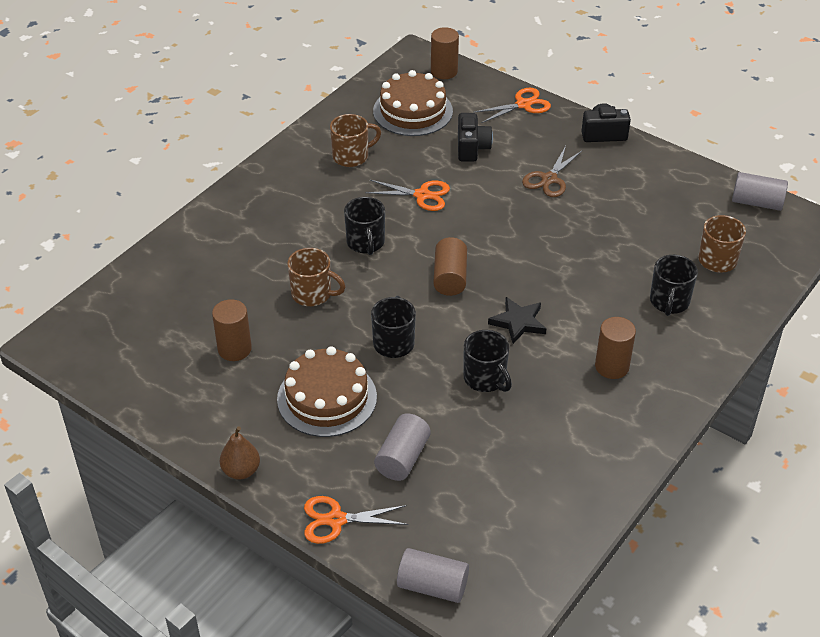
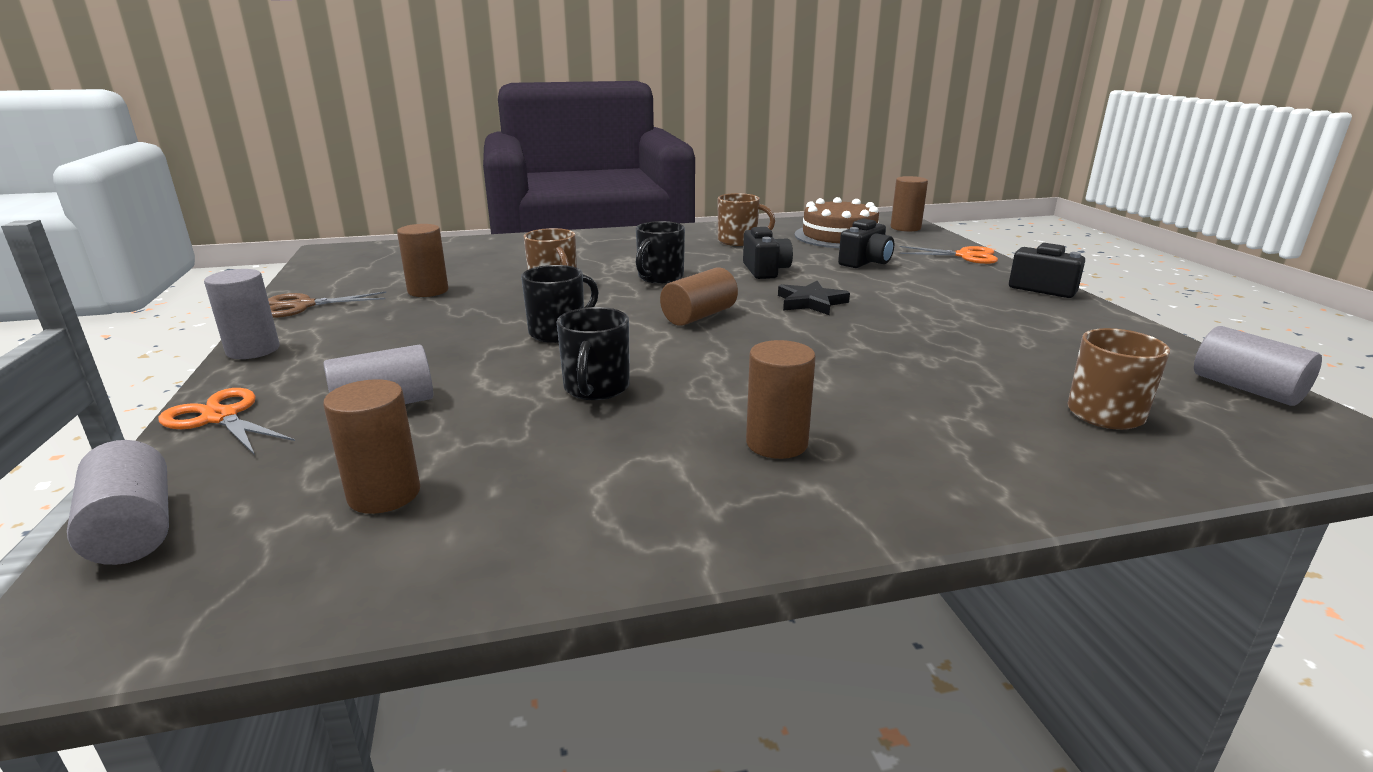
camera: 40 degrees right, 20 degrees down
brown pear [220,426,260,479] -> grey cylinder [204,269,280,359]
brown cake [277,346,377,437] -> none
orange scissors [365,180,450,211] -> black camera [743,227,793,279]
black star [488,297,546,344] -> black star moved to [778,281,850,315]
brown scissors [522,146,583,197] -> brown scissors moved to [268,291,386,318]
black mug [650,255,698,316] -> none
none -> brown cylinder [323,379,420,514]

